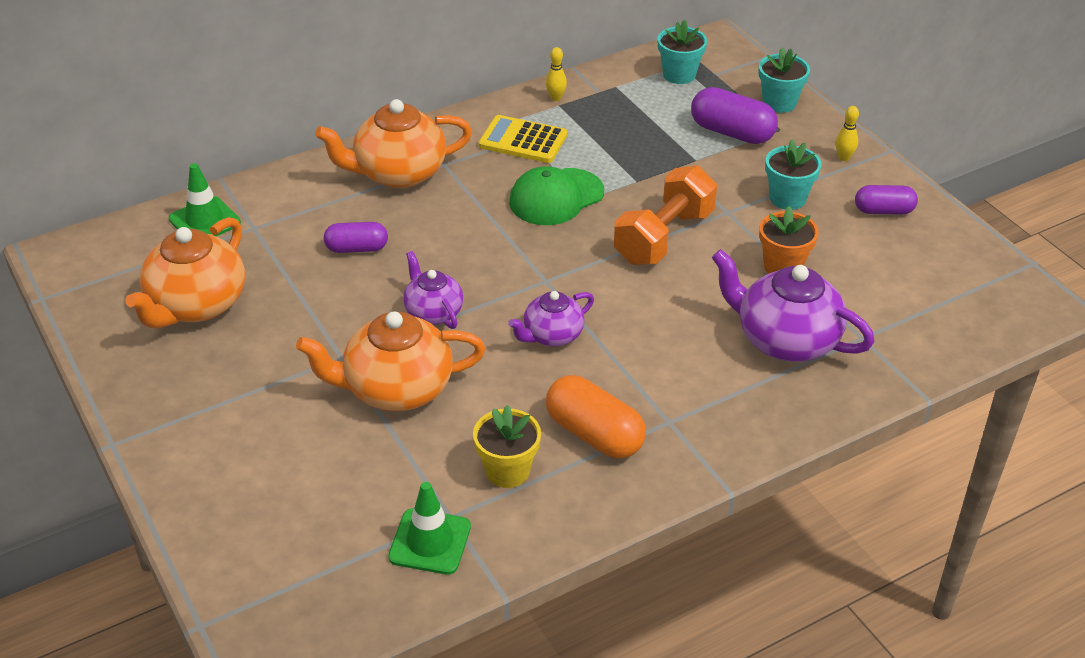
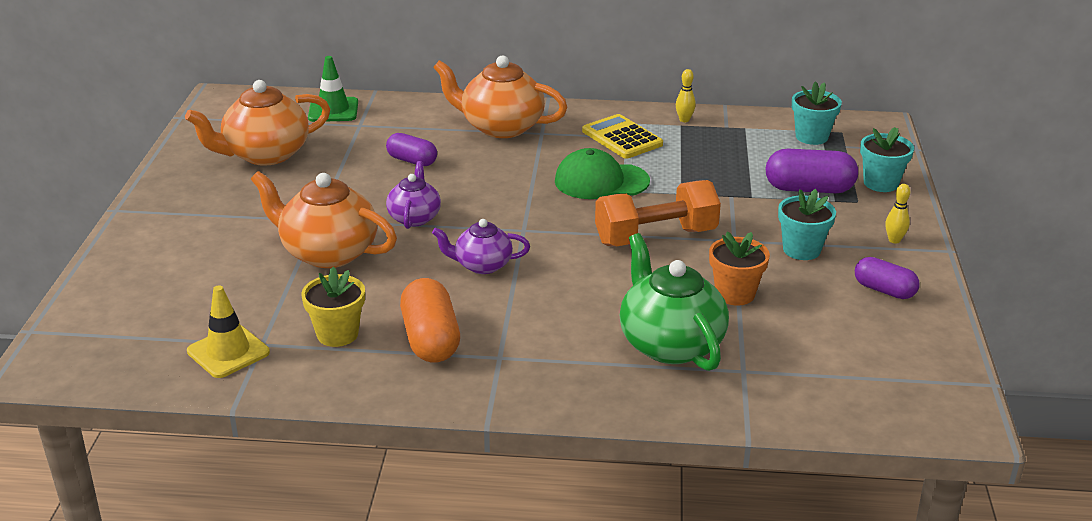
camera: 35 degrees right, 10 degrees down
green traffic cone [388,482,471,574] -> yellow traffic cone [187,285,270,378]
purple capsule [691,87,778,144] -> purple capsule turned 60 degrees counterclockwise [765,149,858,193]
purple teapot [712,249,875,362] -> green teapot [620,233,729,371]

